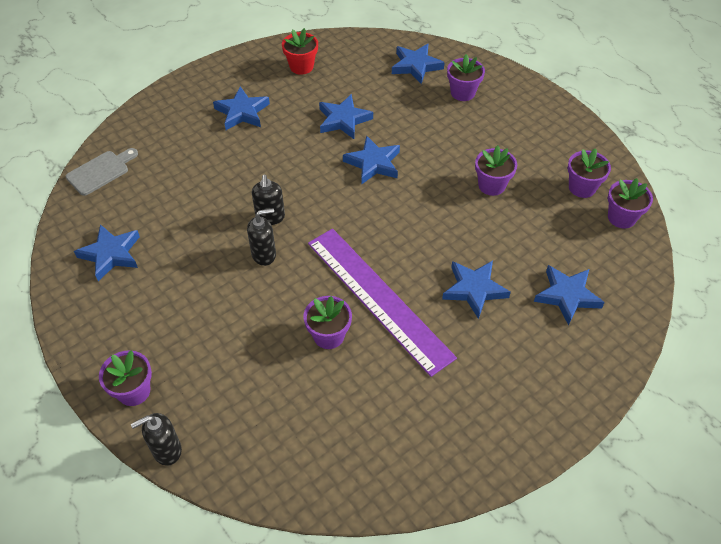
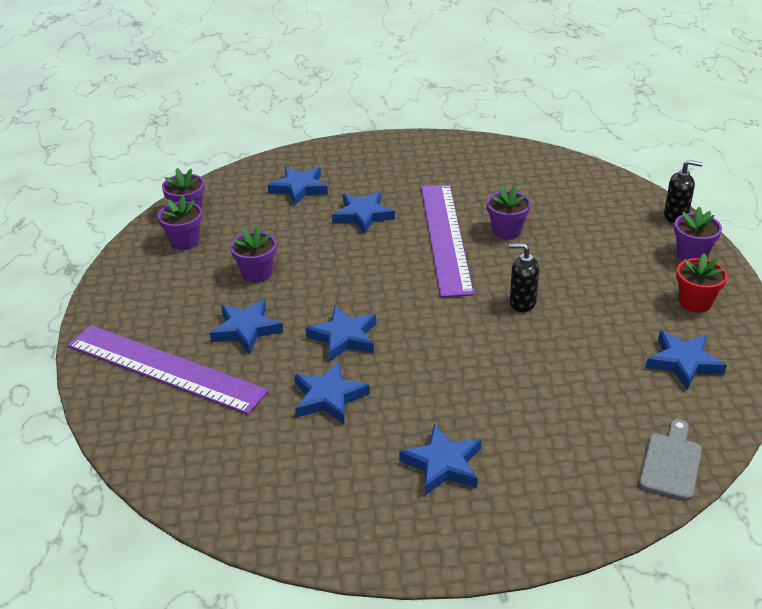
camera: 145 degrees left, 15 degrees down
grey cutting board [66,148,138,196] -> grey cutting board turned 120 degrees clockwise [639,419,702,500]
black soap dispenser [252,175,285,225] -> none
red flower pot [282,28,318,75] -> red flower pot moved to [676,253,727,312]
blue star [392,44,445,84] -> blue star moved to [210,299,283,354]
purple flower pot [447,54,485,101] -> purple ruler [68,325,269,415]

